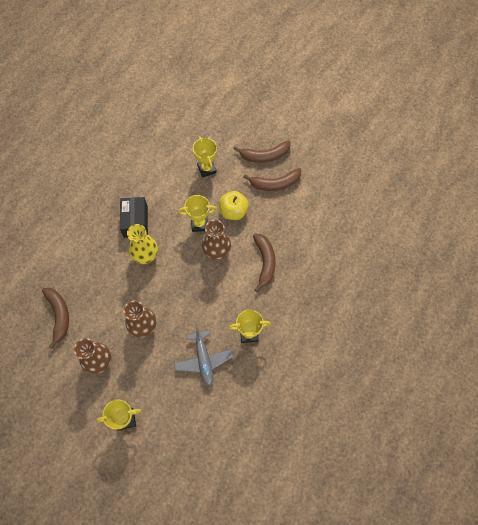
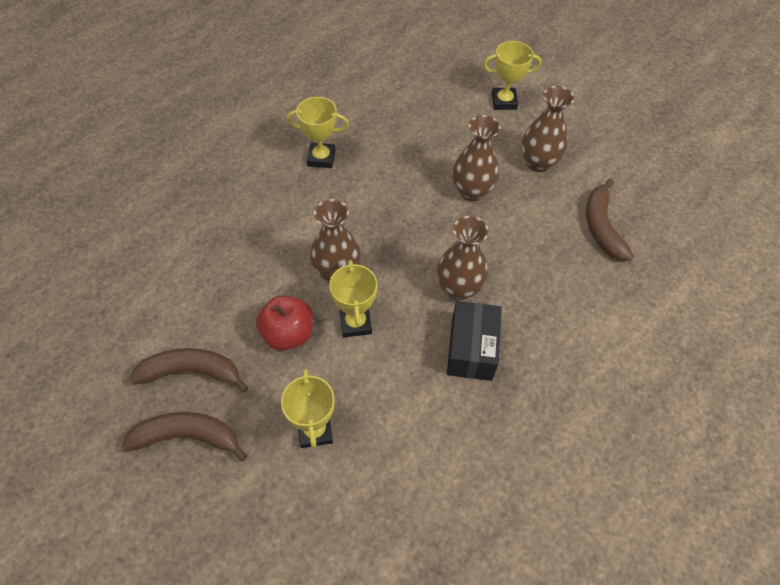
camera: 170 degrees left, 10 degrees down
yellow vase [127,224,158,264] -> brown vase [436,216,489,300]
grey plane [174,327,234,386] -> none
yellow trophy [178,195,217,232] -> yellow trophy turned 75 degrees clockwise [329,260,377,337]
yellow apple [219,191,249,220] -> red apple [256,295,313,351]
brown banana [253,234,276,292] -> none

